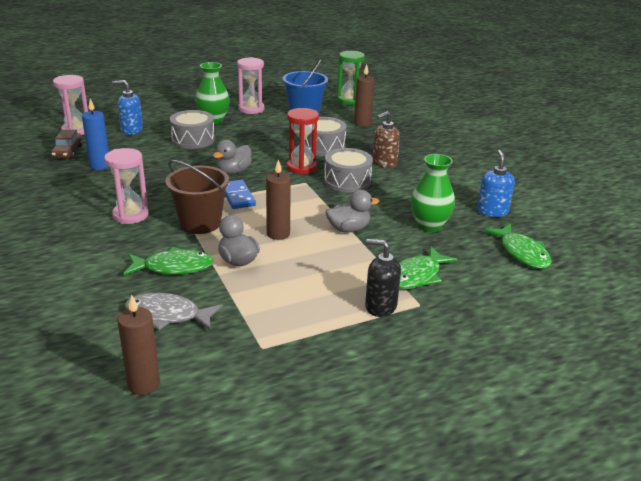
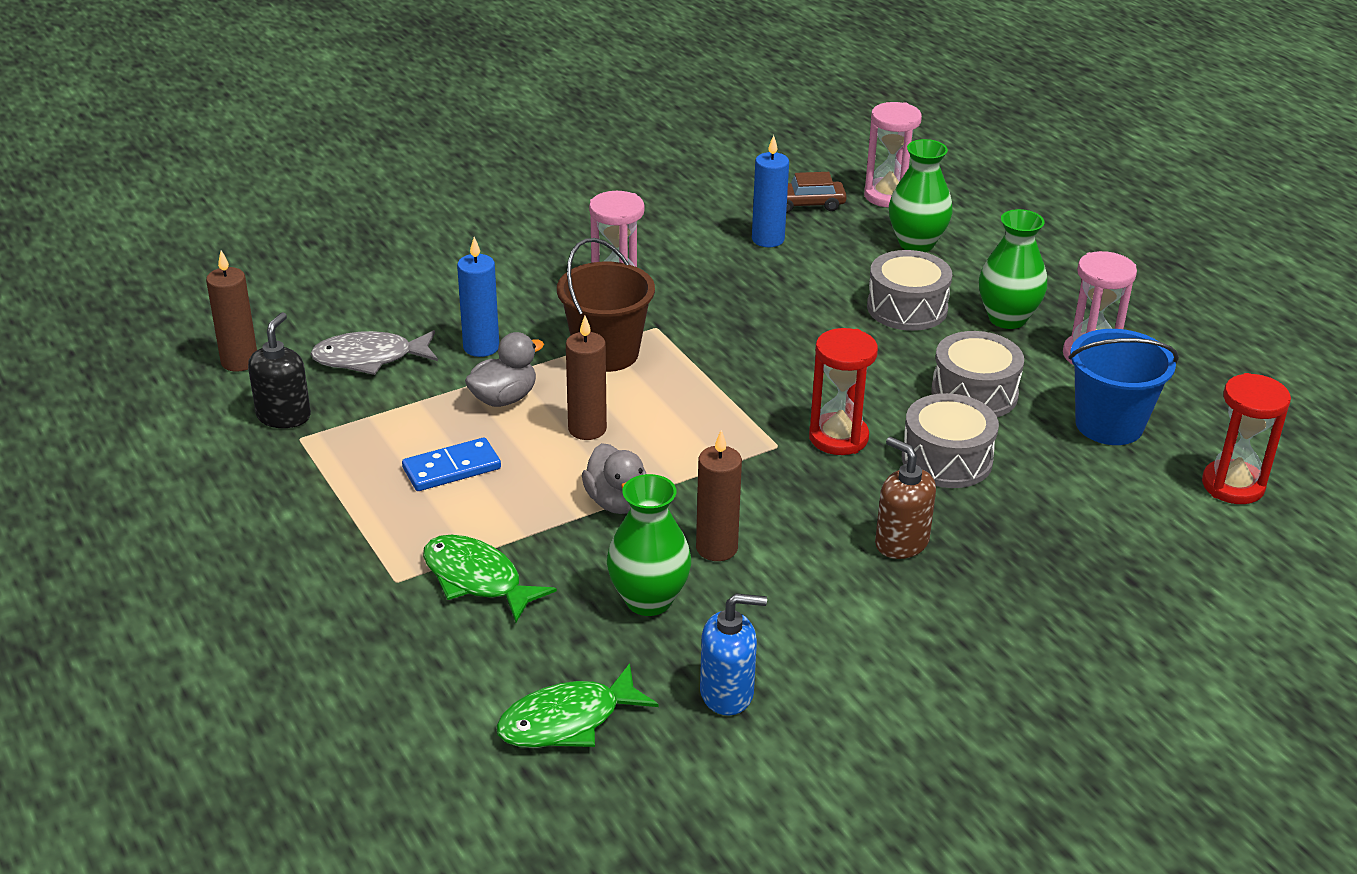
camera: 85 degrees right, 5 degrees up
blue soap dispenser [112,80,143,135] -> green vase [889,139,953,252]
green fish [123,247,214,275] -> blue candle [457,237,499,357]
grey fish [125,293,223,331] -> grey fish turned 105 degrees counterclockwise [310,330,438,375]
grey duck [213,140,252,174] -> none
blue domino [225,180,256,209] -> blue domino moved to [402,437,501,491]
grey drum [324,148,373,192] -> grey drum moved to [931,331,1024,417]
green hourglass [337,51,365,105] -> red hourglass [1202,373,1291,504]
brown candle [354,64,375,127] -> brown candle moved to [696,430,742,561]
black soap dispenser [365,239,401,317] -> black soap dispenser moved to [248,312,311,428]

